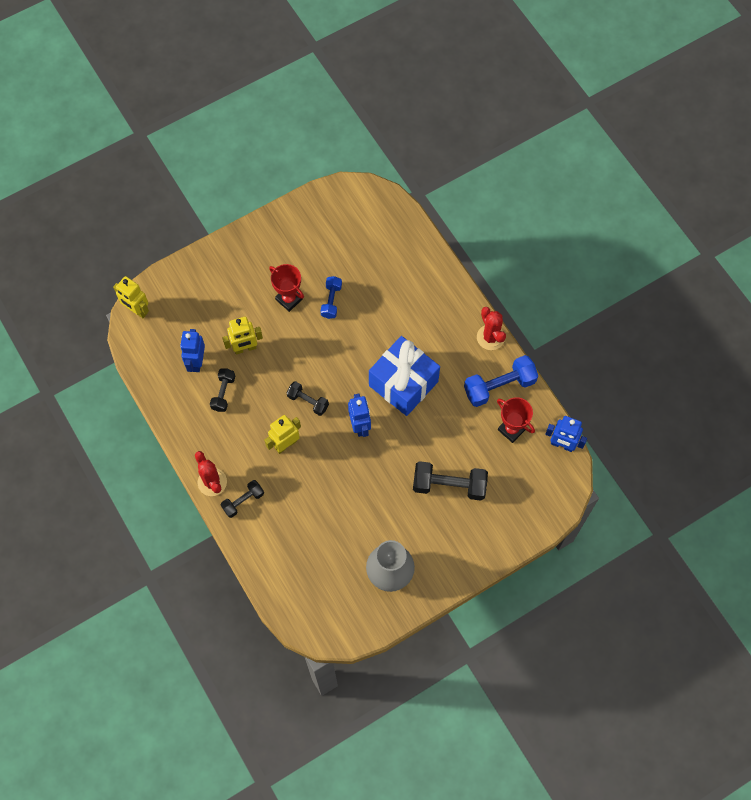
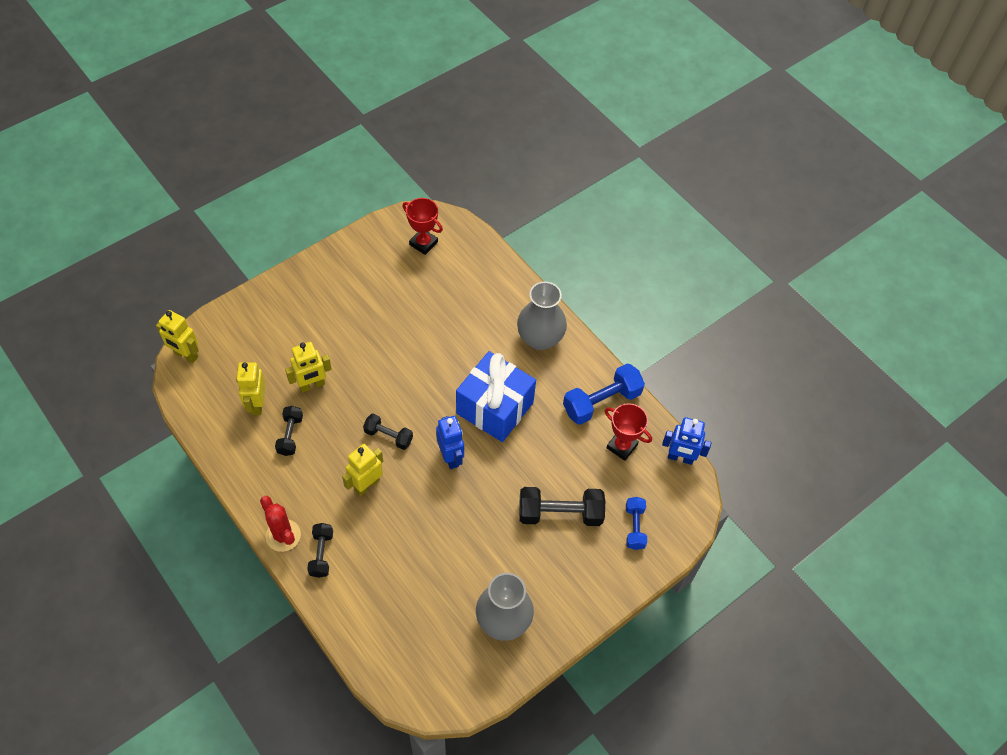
camera: 10 degrees left, 10 degrees down
blue robot [180,329,205,372] -> yellow robot [236,362,266,415]
black dumbbell [221,480,264,518] -> black dumbbell turned 45 degrees counterclockwise [307,523,333,578]
red trophy [269,264,304,312] -> red trophy moved to [402,198,443,255]
blue dumbbell [321,276,342,319] -> blue dumbbell moved to [626,497,647,550]
red cactus [477,307,506,350] -> none
none -> grey vase [517,281,567,350]

